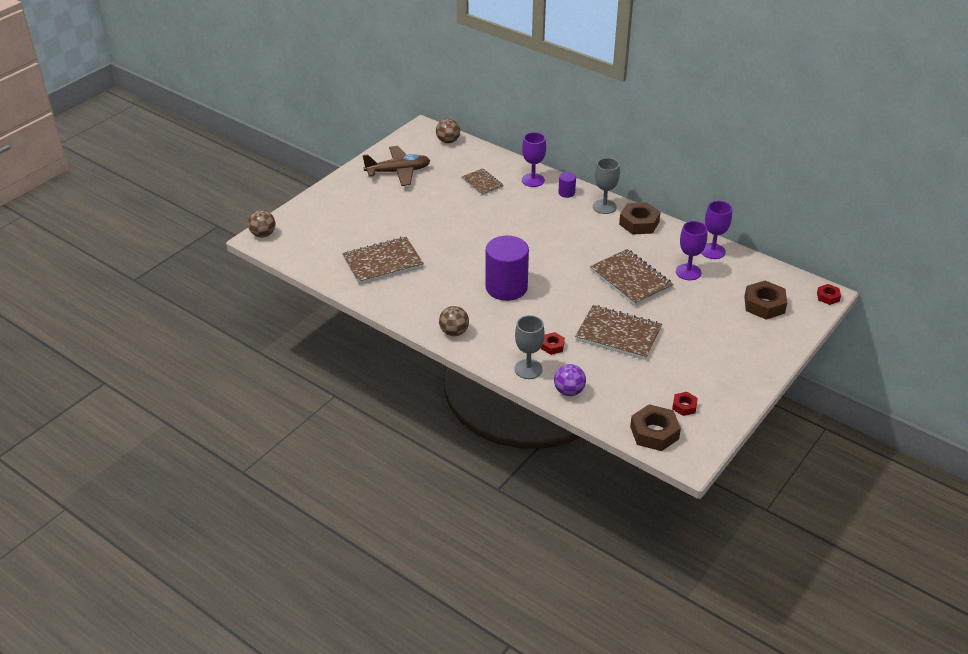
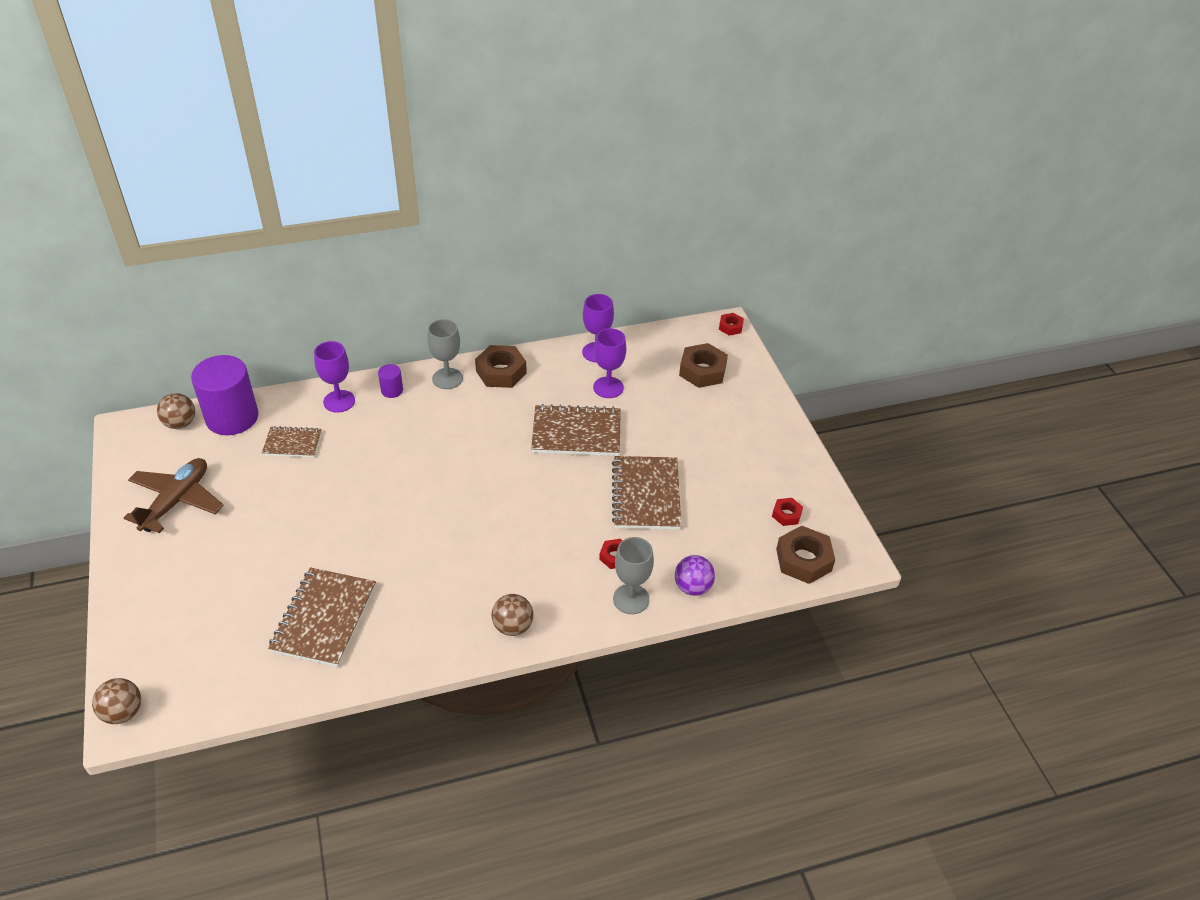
camera: 55 degrees left, 5 degrees up
purple cylinder [486,235,529,301] -> purple cylinder moved to [191,355,258,435]
brown notebook [575,305,662,360] -> brown notebook turned 60 degrees counterclockwise [612,456,681,530]

